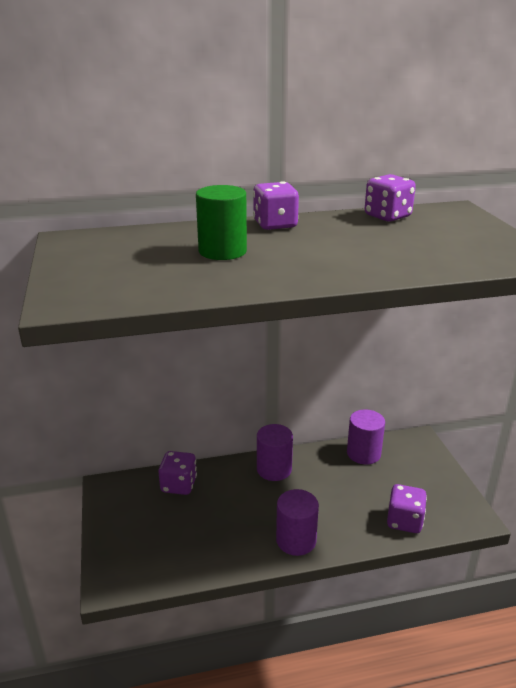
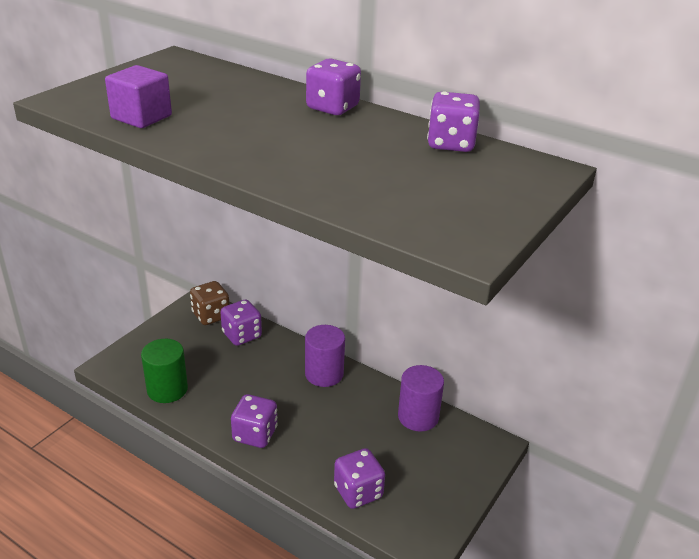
camera: 45 degrees right, 5 degrees up
green cylinder [196,185,247,260] -> green cylinder moved to [141,339,188,403]
purple cylinder [276,489,319,556] -> purple dice [231,394,278,448]
none -> purple cube [105,65,172,128]
none -> brown dice [190,281,229,325]

